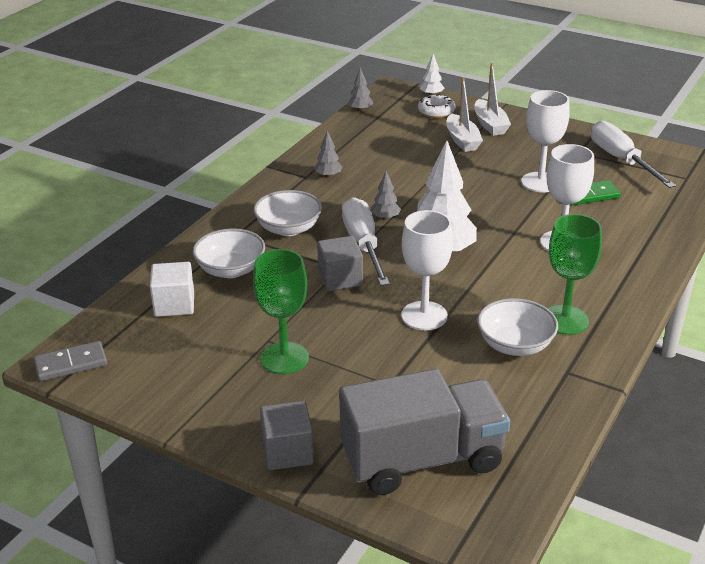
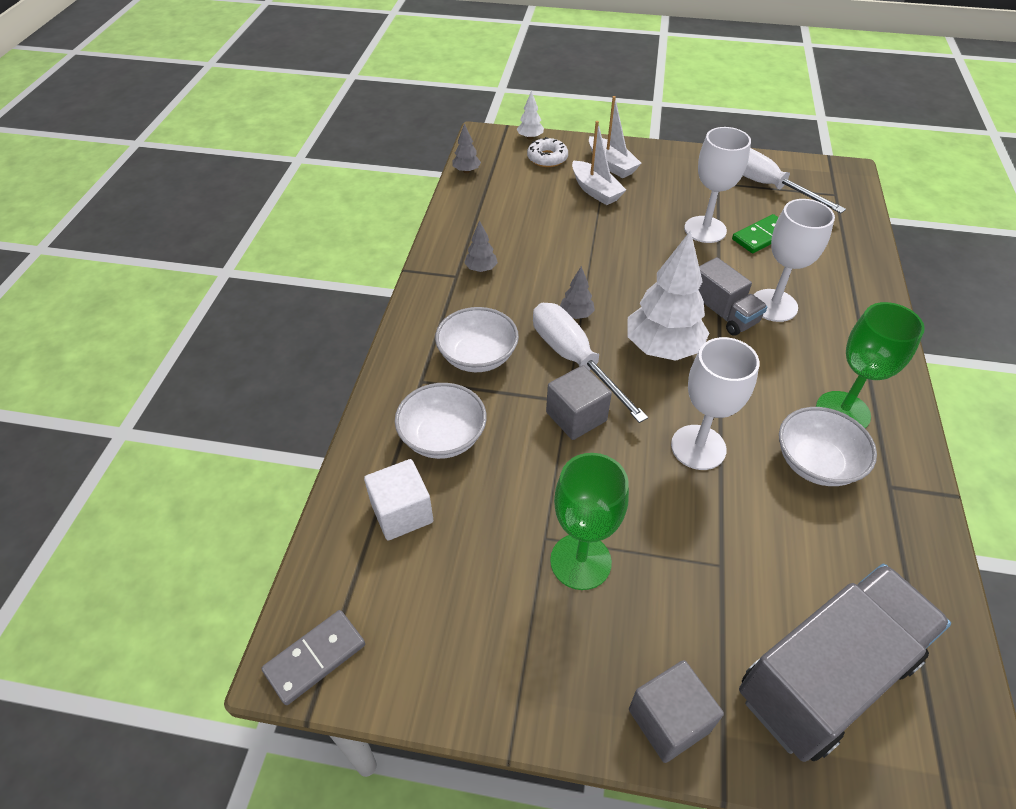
camera: 20 degrees left, 15 degrees up
none -> grey truck [699,257,768,336]

